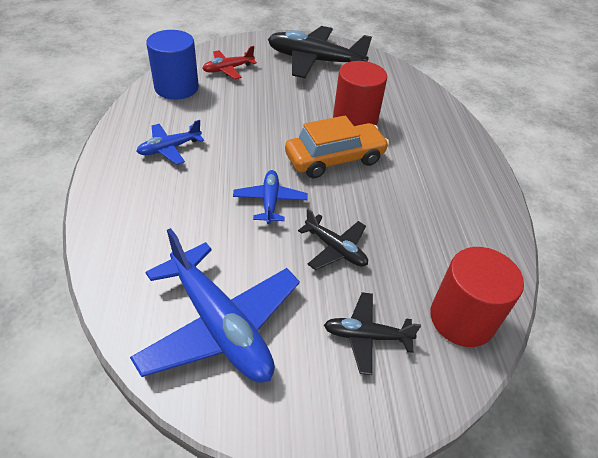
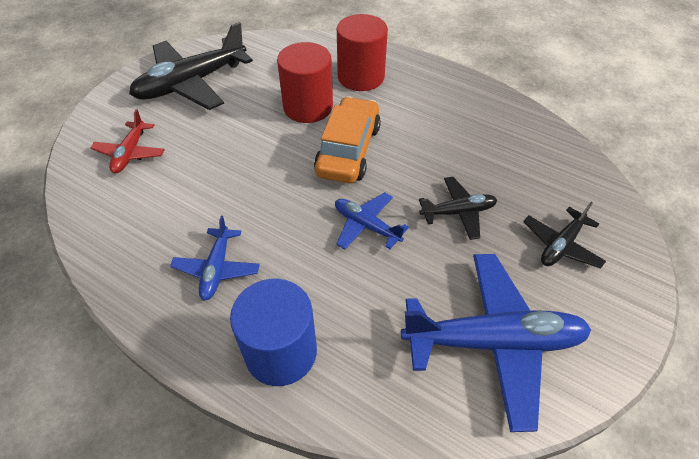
camera: 50 degrees left, 5 degrees up
blue cylinder [146,30,199,100] -> blue cylinder moved to [230,279,317,386]
red cylinder [430,247,524,347] -> red cylinder moved to [337,14,388,91]

